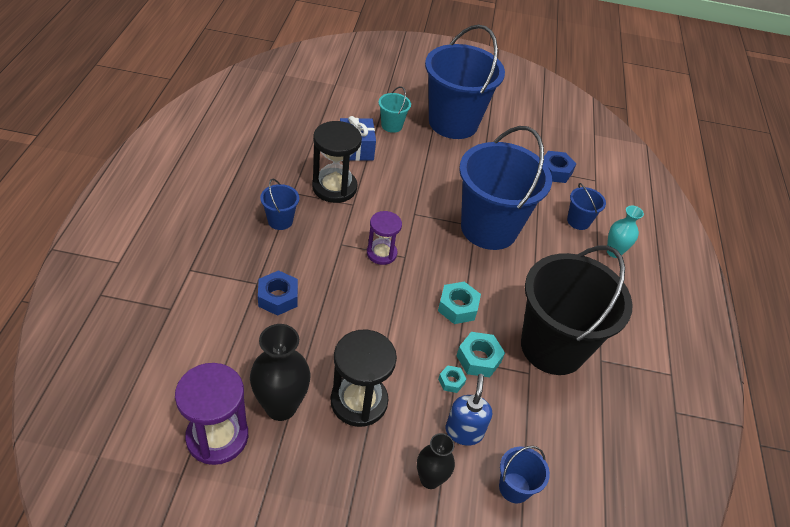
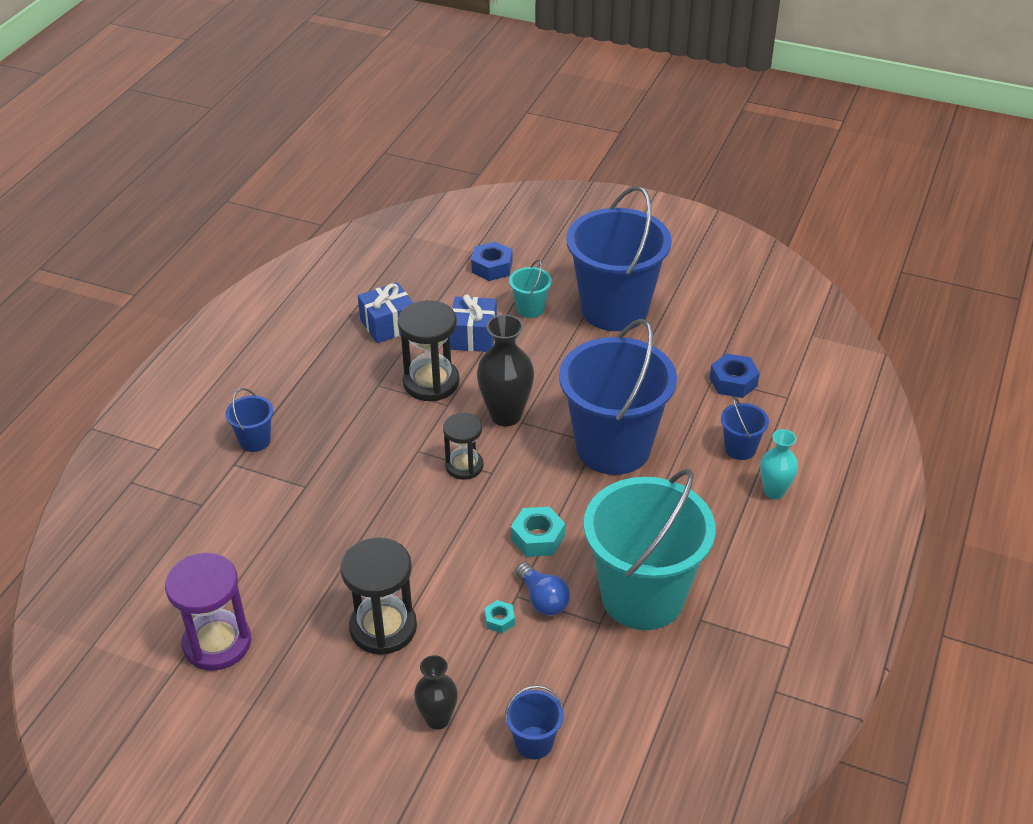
camera: 20 degrees right, 5 degrees down
black vase [250,324,310,421] -> black vase moved to [477,315,534,426]
blue nut [258,270,298,316] -> blue nut moved to [471,242,513,281]
blue bucket [260,179,299,230] -> blue bucket moved to [226,388,273,452]
purple hourglass [367,211,402,265] -> black hourglass [443,413,484,480]
blue soap dispenser [446,374,492,446] -> none
turquoise nut [456,332,505,377] -> blue light bulb [516,562,570,615]
black bucket [521,245,633,375] -> turquoise bucket [584,469,716,630]
none -> blue gift [358,282,413,343]

